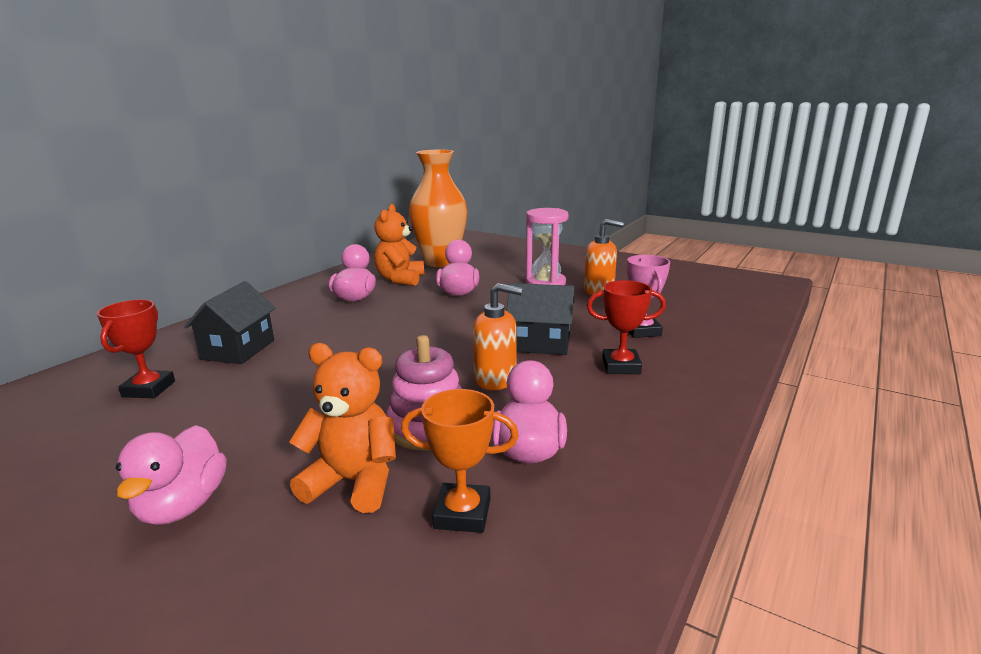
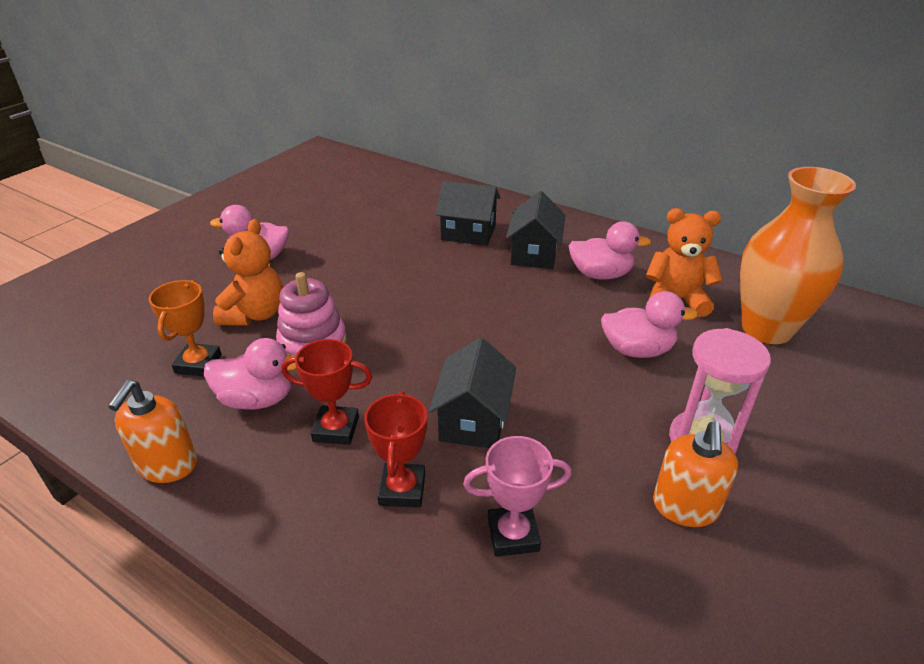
camera: 90 degrees right, 15 degrees up
red trophy [97,299,175,398] -> red trophy moved to [281,339,372,445]
orange soap dispenser [473,283,523,390] -> orange soap dispenser moved to [108,380,198,483]
none -> black house [506,191,566,269]

